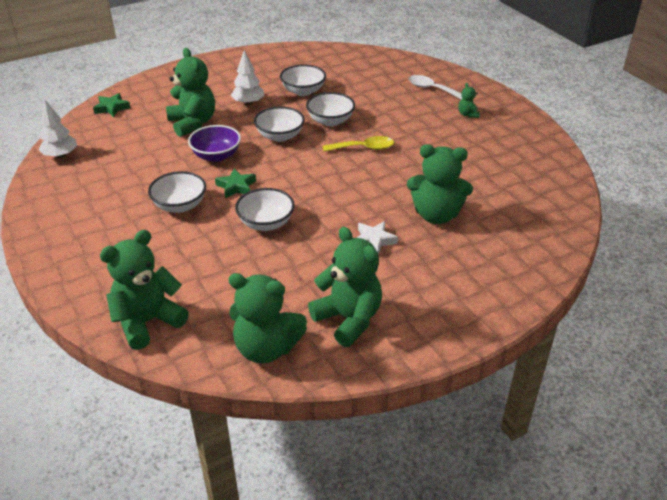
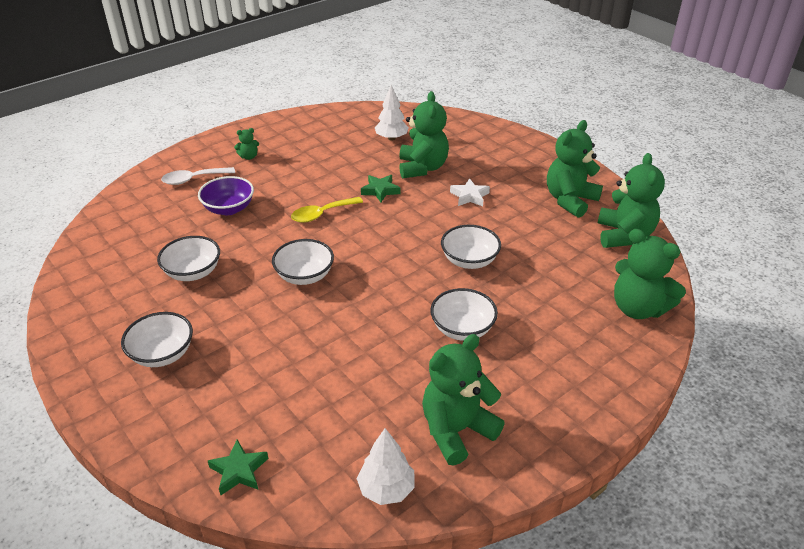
camera: 100 degrees left, 0 degrees up
green teddy bear [166,48,215,137] -> green teddy bear moved to [422,334,505,466]
purple bowl [188,125,241,162] -> purple bowl moved to [198,176,254,215]
green star [215,168,256,198] -> green star moved to [361,175,400,202]
white tree [231,50,265,105] -> white tree moved to [375,85,409,141]
white bowl [306,92,355,126] -> white bowl moved to [121,312,193,367]
yellow spoon [323,136,394,152] -> yellow spoon turned 105 degrees counterclockwise [291,197,363,223]
white spoon [409,75,462,99] -> white spoon turned 45 degrees clockwise [161,167,235,185]

